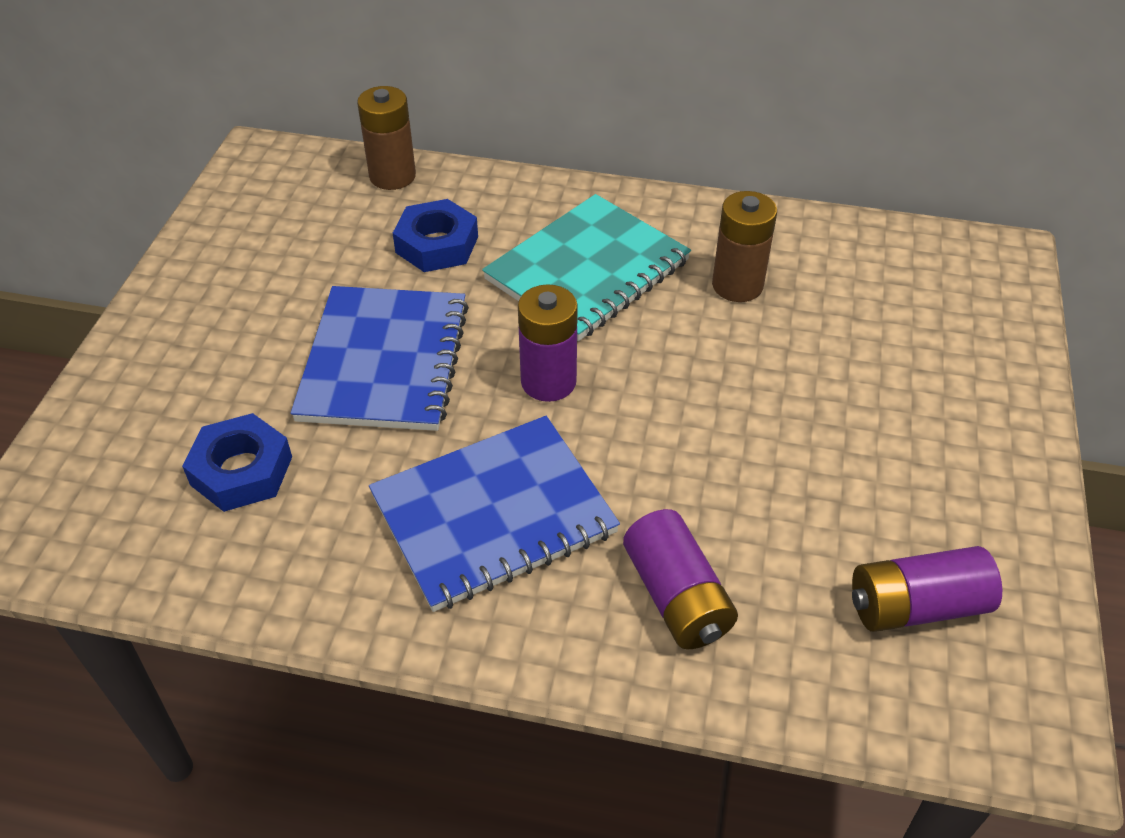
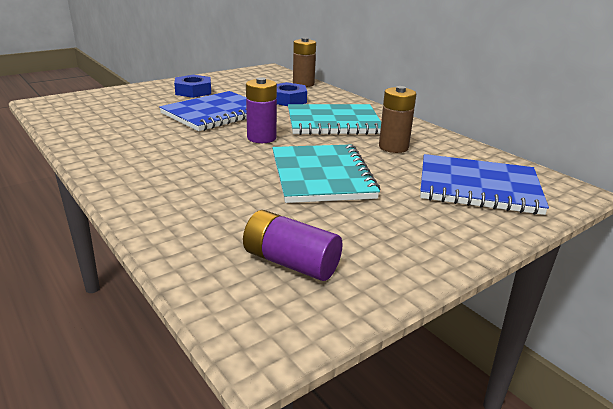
camera: 40 degrees right, 20 degrees down
blue nut [182,413,292,512] -> blue nut moved to [174,75,211,98]
blue notebook [369,416,620,612] -> blue notebook moved to [420,154,549,215]
purple battery [623,509,738,649] -> none
none -> turquoise notebook [272,145,380,203]

